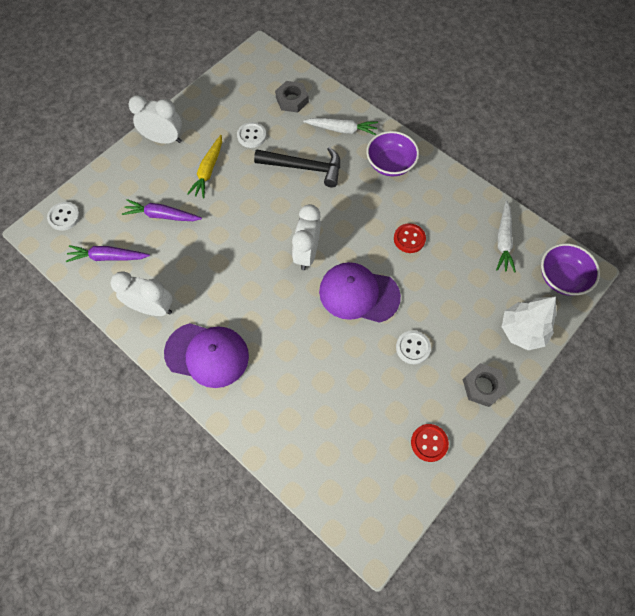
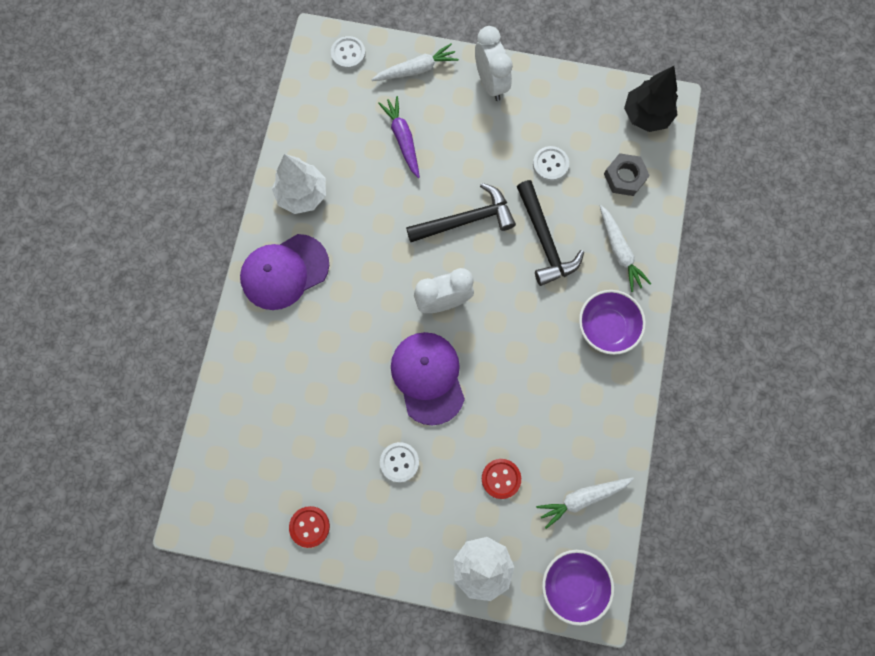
camera: 60 degrees right, 10 degrees up
purple carrot [65,245,150,262] -> none
white clock [111,271,173,316] -> white tree [272,154,326,214]
purple cap [164,323,249,388] -> purple cap turned 75 degrees clockwise [240,234,329,310]
yellow carrot [187,135,222,198] -> none
red button [394,223,426,253] -> red button moved to [482,459,521,499]
grey nut [463,363,508,407] -> none
none -> white carrot [371,43,459,81]
none -> black hammer [406,183,516,242]
none -> black tree [624,66,678,132]

